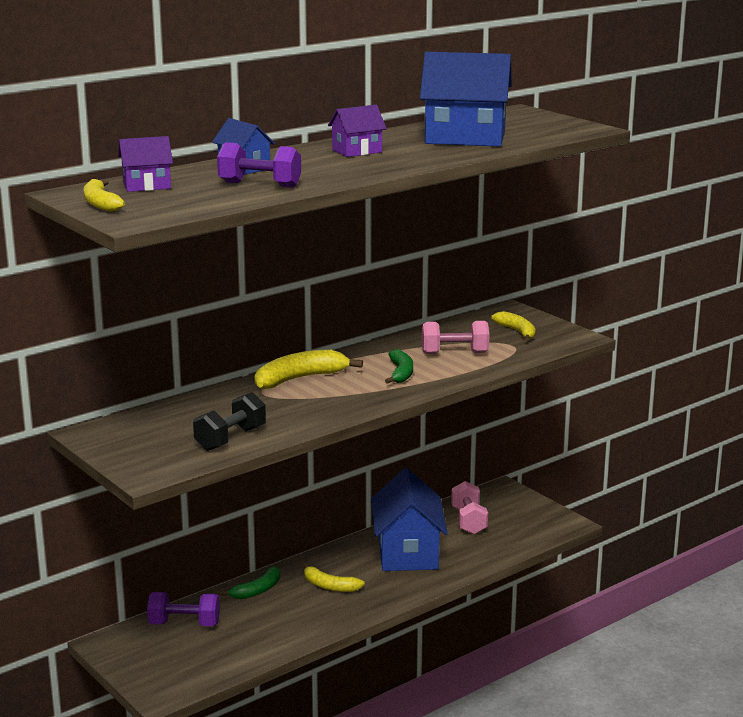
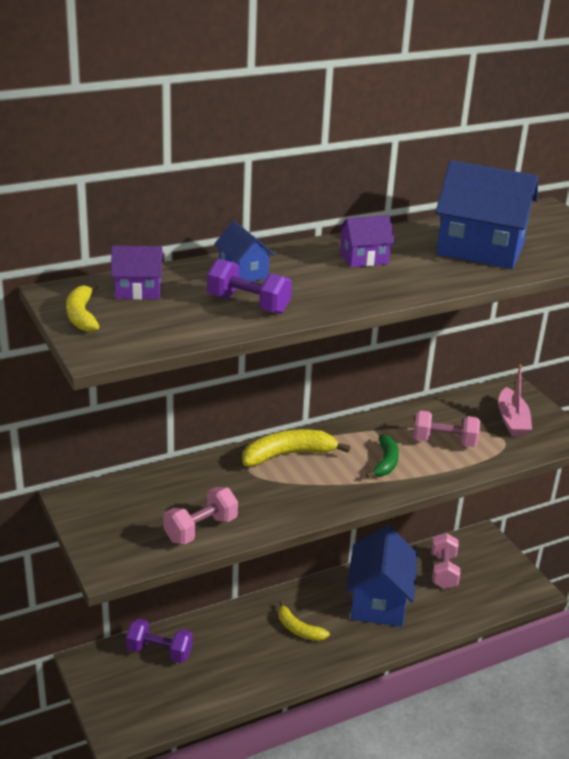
camera: 10 degrees right, 10 degrees up
black dumbbell [193,392,266,451] -> pink dumbbell [163,487,238,544]
green banana [220,566,280,599] -> none
yellow banana [491,311,536,341] -> pink boat [498,365,532,437]

